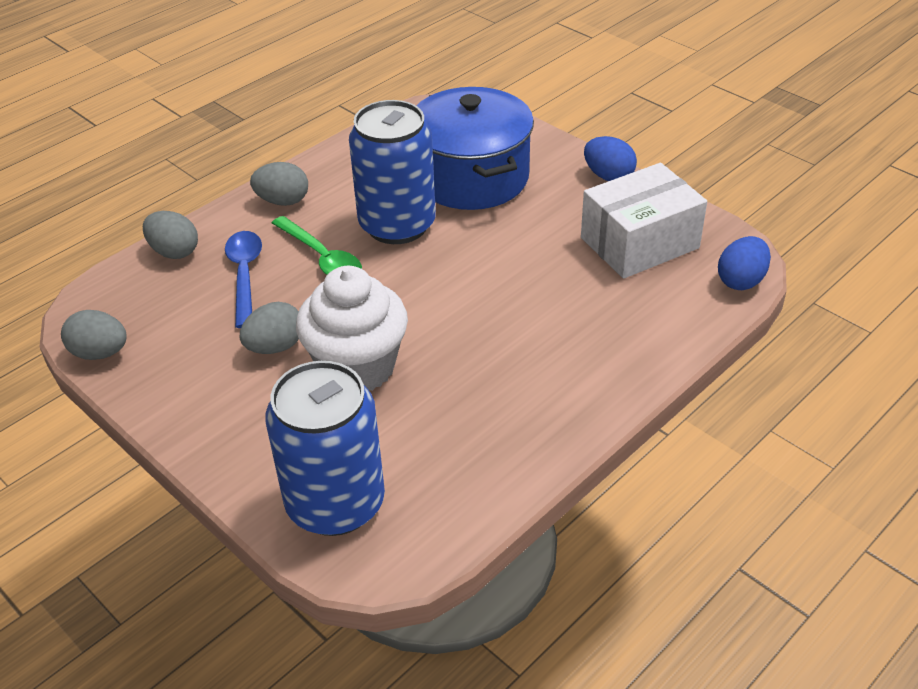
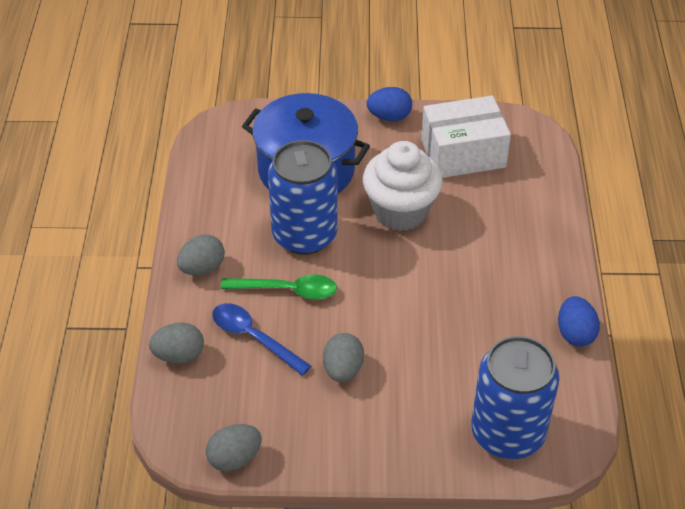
camera: 45 degrees left, 5 degrees up
white cupcake [296,266,408,391] -> white cupcake moved to [363,141,443,231]
white box [581,163,707,279] -> white box turned 60 degrees clockwise [421,95,511,178]
blue egg [718,236,771,290] -> blue egg moved to [558,296,600,347]

